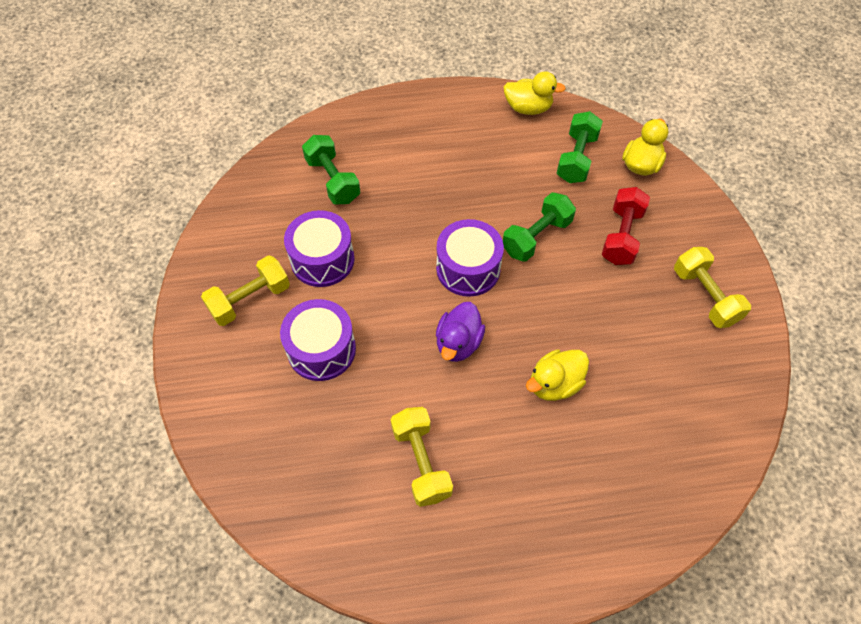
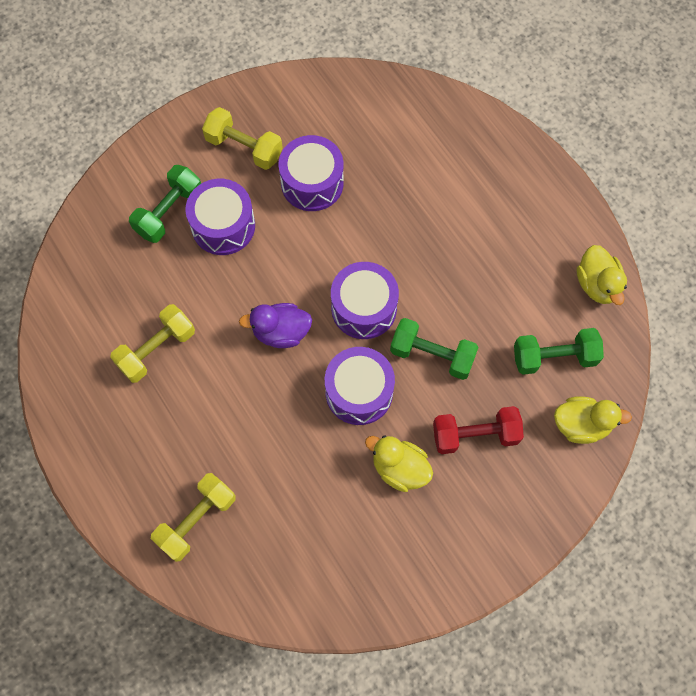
camera: 65 degrees right, 10 degrees up
green dumbbell [302,135,360,204] -> green dumbbell moved to [129,165,201,243]
yellow duck [526,349,589,401] -> yellow duck moved to [365,436,433,492]
yellow dumbbell [674,247,751,328] -> yellow dumbbell moved to [151,473,236,562]
none -> purple drum [325,347,395,425]

